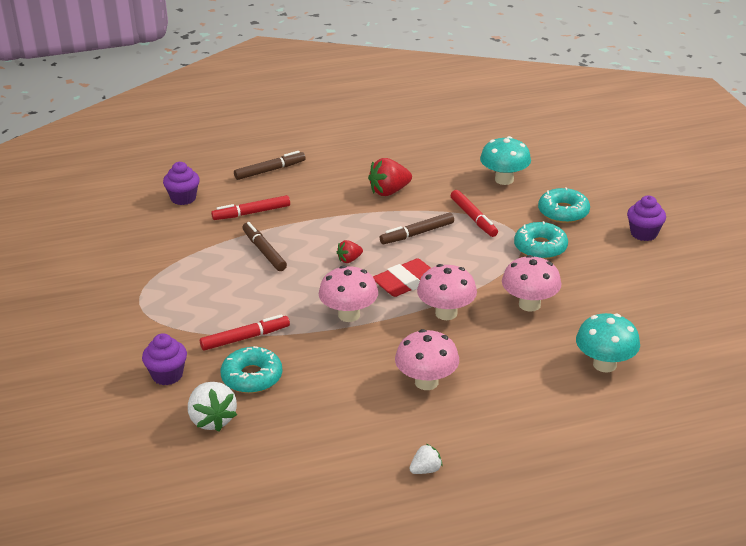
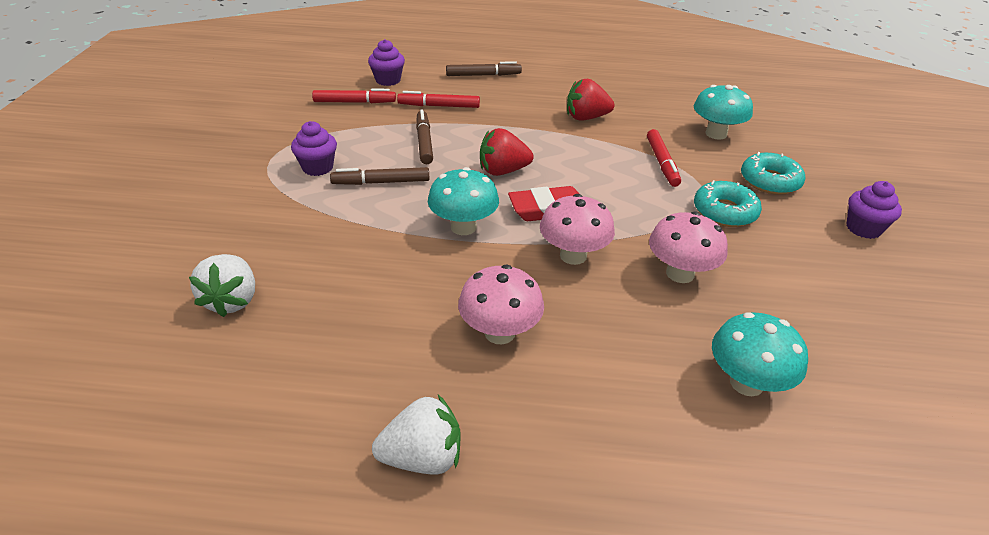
camera: 20 degrees right, 5 degrees up
purple cupcake [142,333,187,385] -> purple cupcake moved to [291,121,337,176]
red marker [200,314,290,351] -> red marker moved to [312,89,396,103]
turquoise donut [221,346,282,393] -> none
pink mushroom [319,265,378,322] -> turquoise mushroom [428,167,499,235]
red strawberry [337,240,363,263] -> red strawberry [480,128,534,176], size x1.80
brown marker [380,212,454,244] -> brown marker moved to [330,167,429,185]
white strawberry [409,444,443,474] -> white strawberry [372,395,461,475], size x1.80

